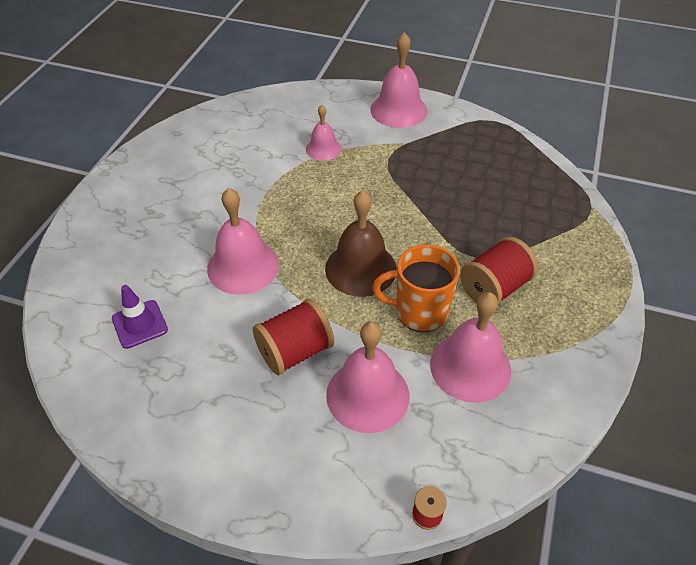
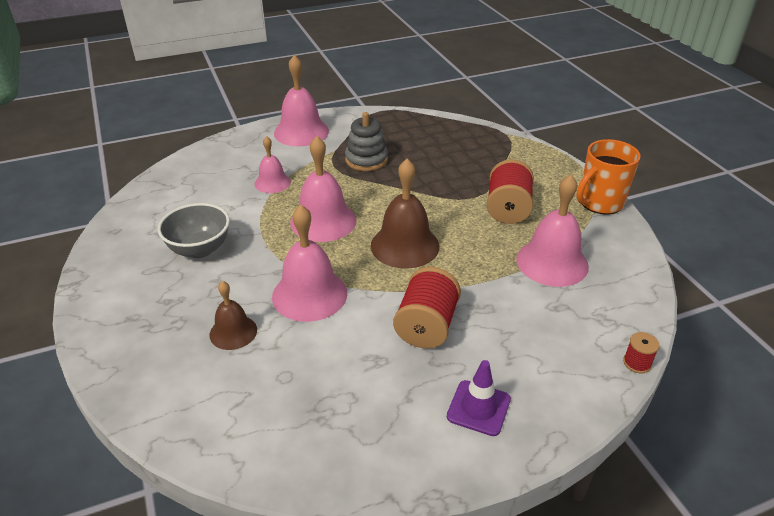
camera: 40 degrees left, 10 degrees down
purple traffic cone [112,285,168,349] -> purple traffic cone moved to [447,360,511,436]
pink bell [326,322,409,433] -> pink bell moved to [290,136,356,242]
orange mug [372,244,460,332] -> orange mug moved to [577,139,641,214]
none -> grey bowl [158,203,230,258]
none -> brown bell [210,281,257,350]
none -> grey stacking toy [345,112,388,171]

